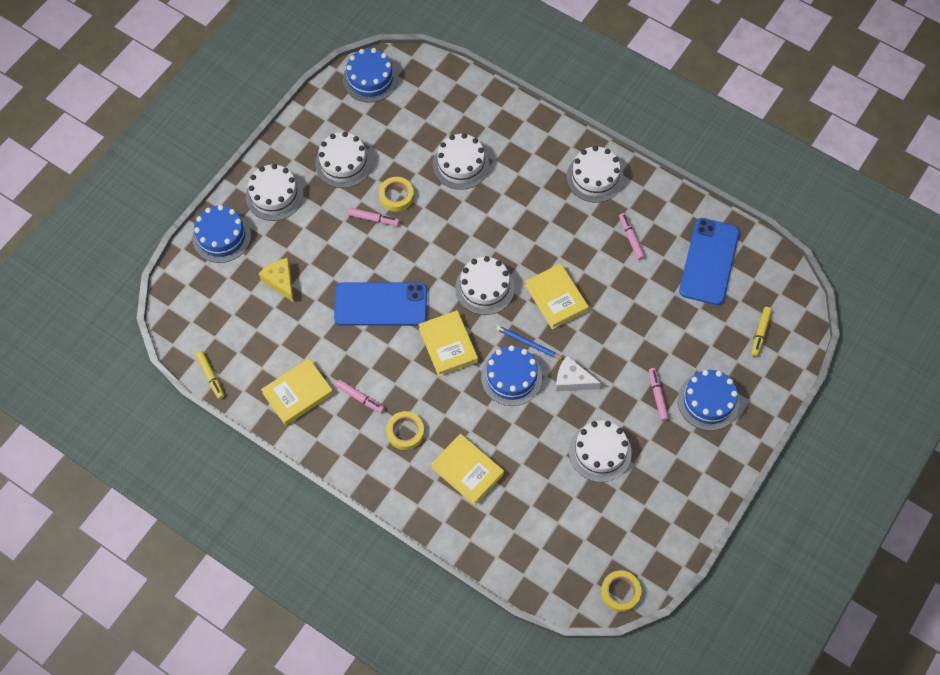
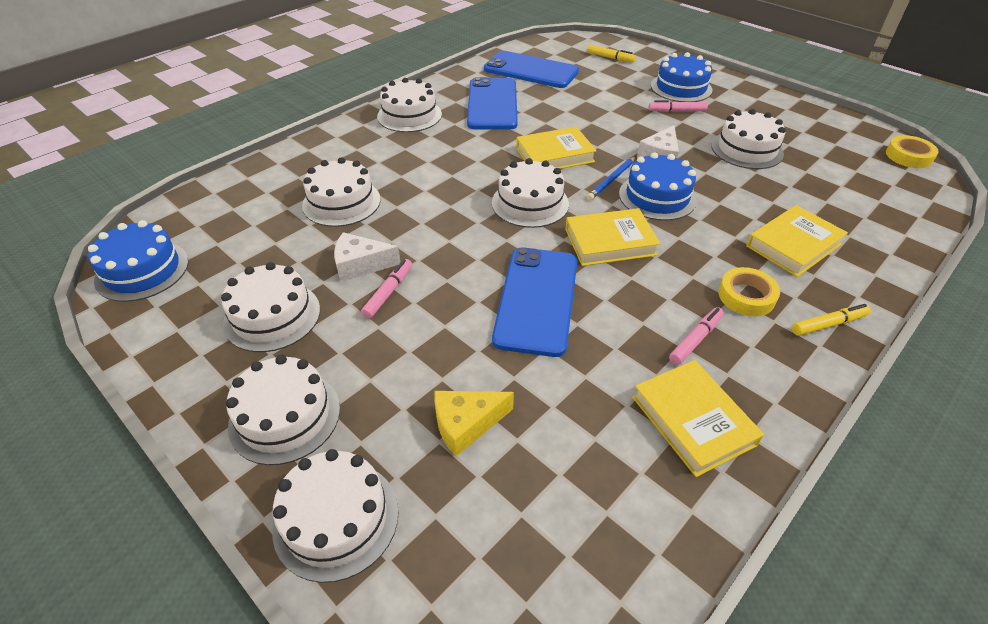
camera: 80 degrees left, 20 degrees down
blue cake [192,205,251,263] -> white cake [272,449,399,583]
yellow marker [195,351,224,399] -> yellow marker moved to [792,304,871,336]
yellow tape [379,177,414,212] -> white cheese [334,232,401,282]
pink marker [619,213,645,260] -> blue phone [467,77,518,129]

